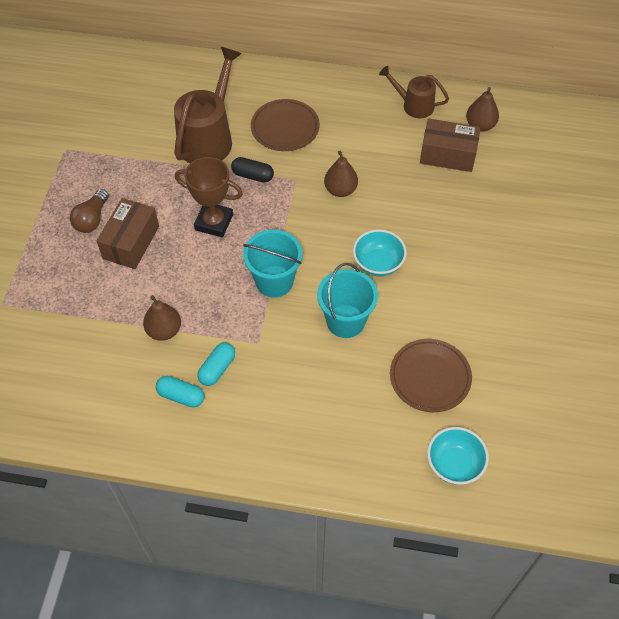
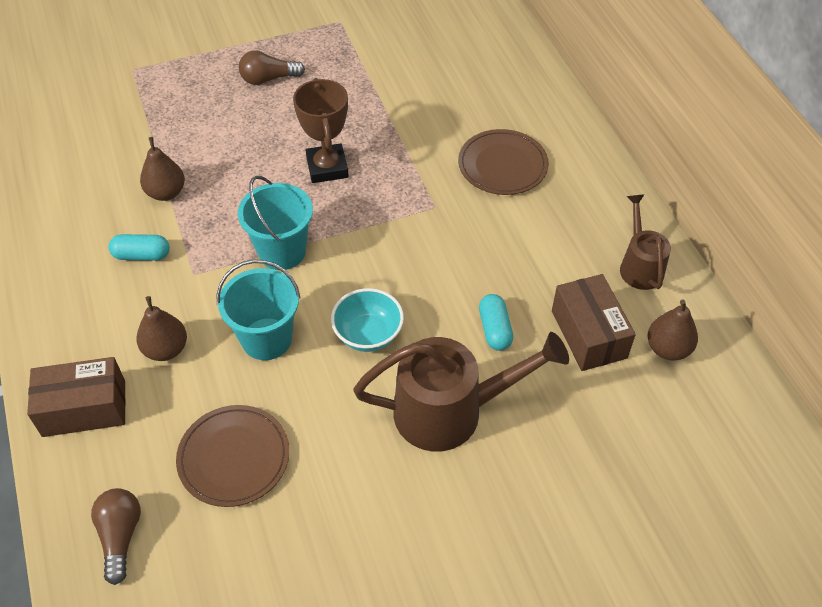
camera: 60 degrees right, 5 degrees down
brown box [97,198,159,269] -> brown box moved to [27,357,126,437]
turquoise capsule [156,376,204,407] -> turquoise capsule moved to [479,294,513,351]
brown watering can [174,47,242,163] -> brown watering can moved to [353,332,569,452]
black capsule [231,157,274,183] -> none
brown pear [324,151,358,197] -> brown pear moved to [137,296,187,361]
turquoise bowl [427,427,489,485] -> brown light bulb [91,488,141,585]

